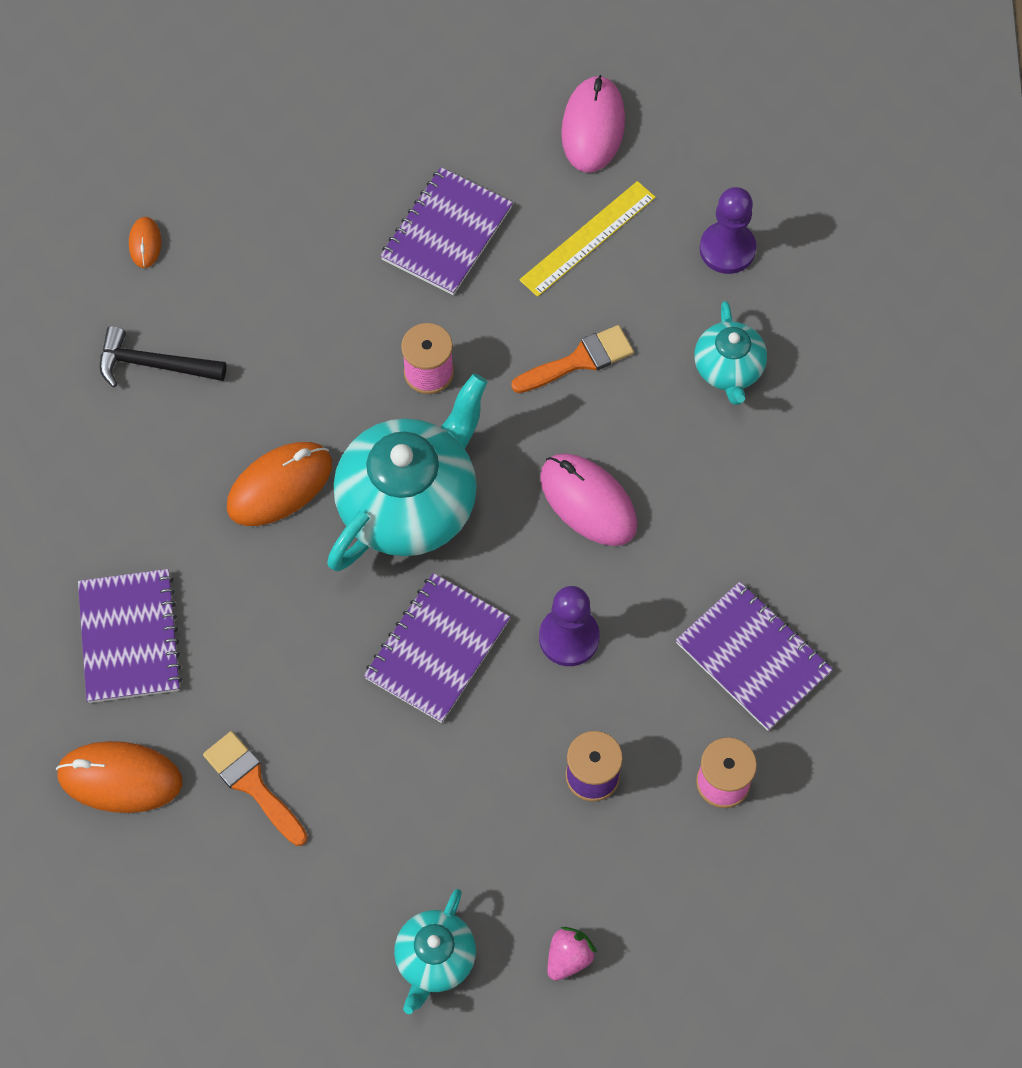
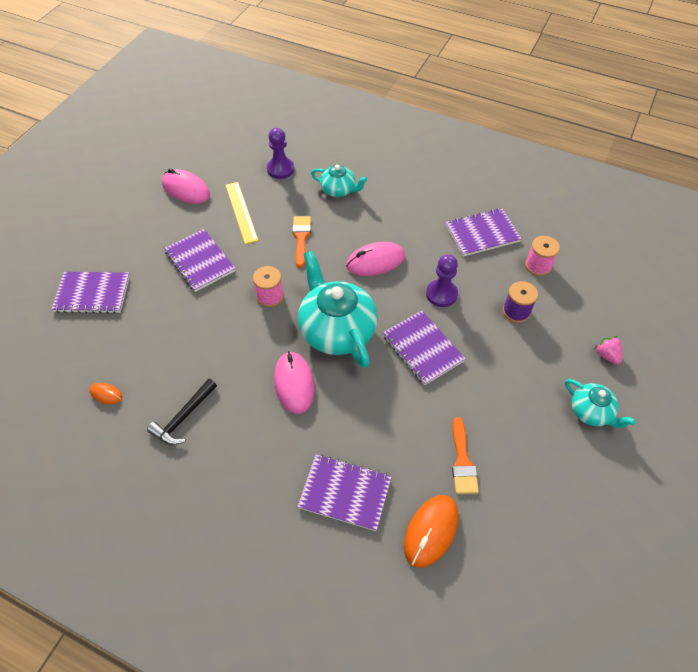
camera: 65 degrees left, 10 degrees down
orange brush [203,731,308,846] -> orange brush turned 75 degrees counterclockwise [452,417,479,494]
orange mouse [227,442,332,526] -> pink mouse [274,351,315,414]
none -> purple notebook [51,272,130,314]

